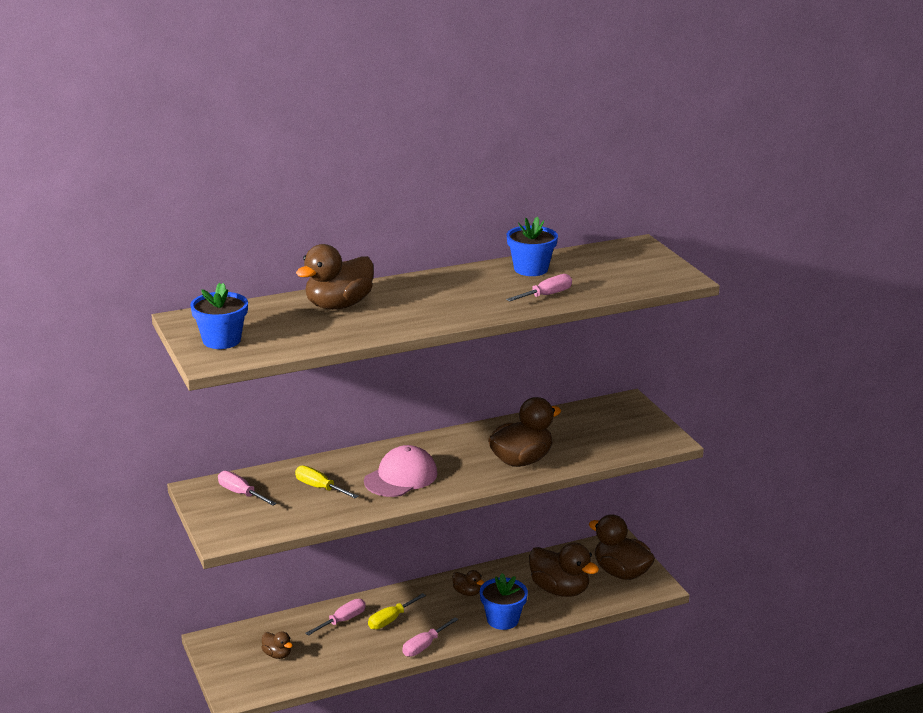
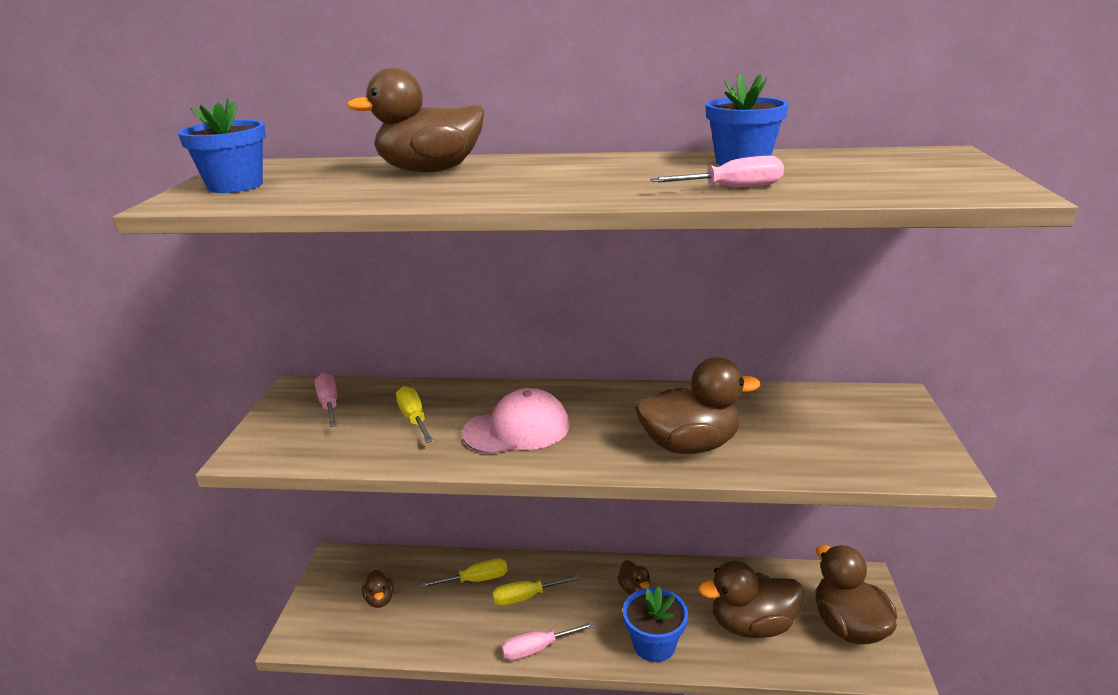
camera: 30 degrees right, 0 degrees up
pink screwdriver [305,599,366,636] -> yellow screwdriver [420,558,508,588]
brown duck [529,543,599,597] -> brown duck turned 105 degrees clockwise [698,561,804,638]

